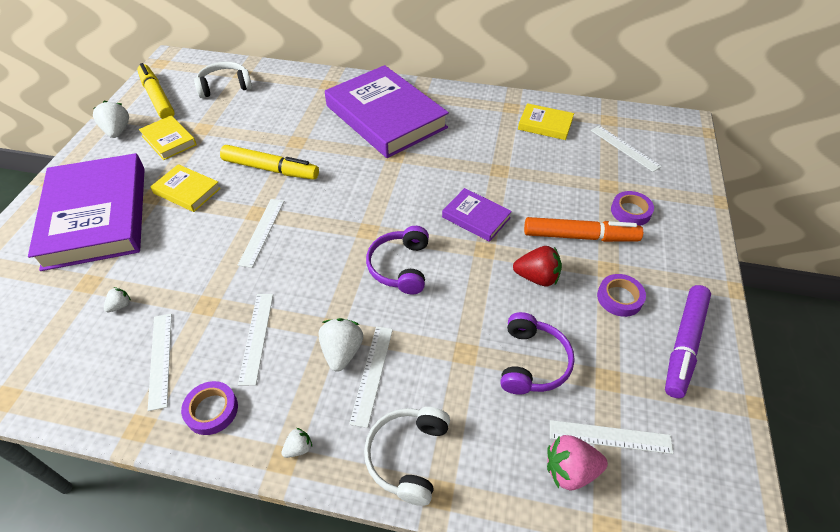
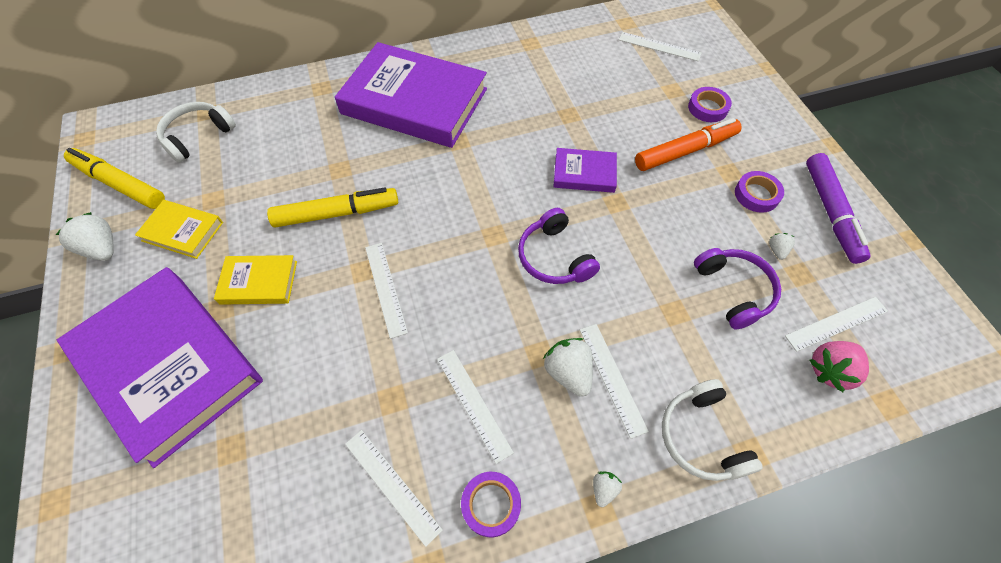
camera: 30 degrees left, 10 degrees up
white strawberry [104,287,131,312] -> white strawberry moved to [769,233,795,260]
red strawberry [513,246,562,286] -> none
yellow book [518,103,574,140] -> none

